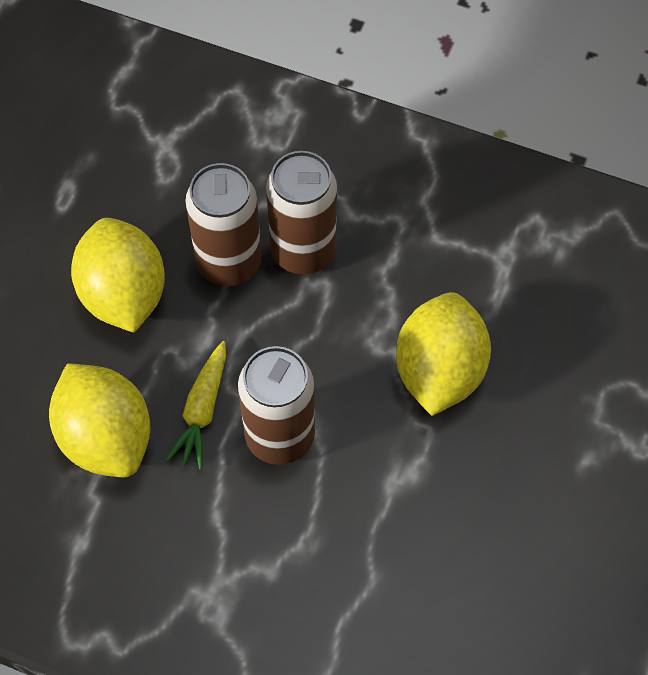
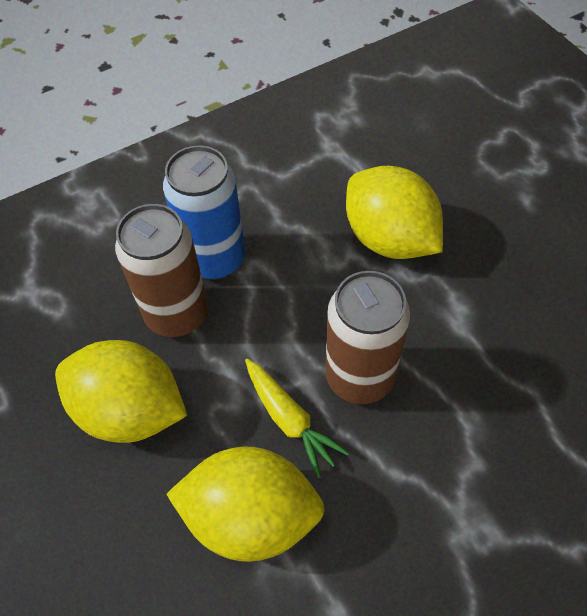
camera: 50 degrees left, 5 degrees down
brown can [266,151,337,274] -> blue can [163,145,246,280]

